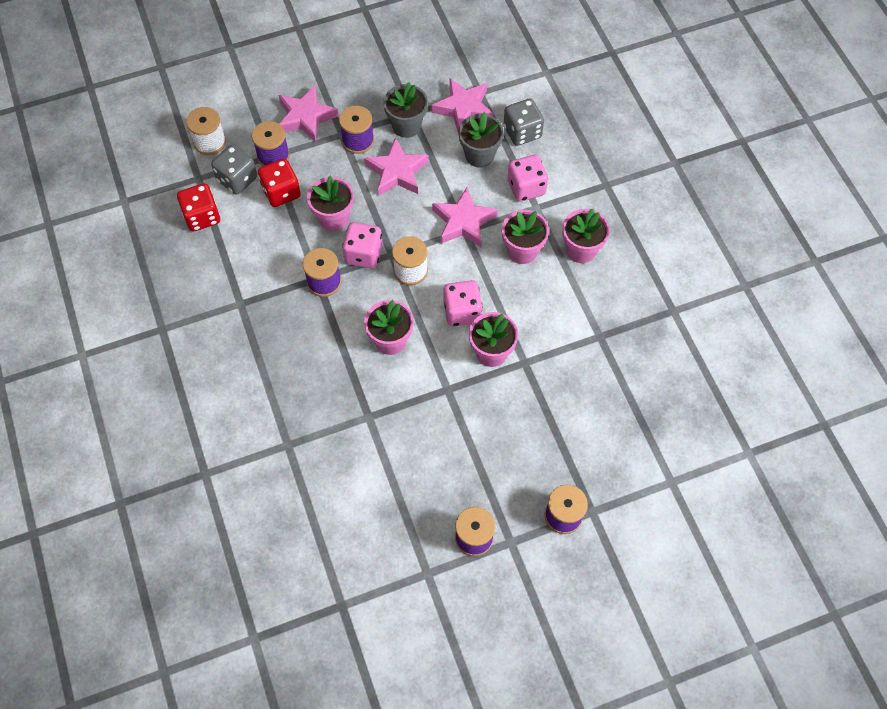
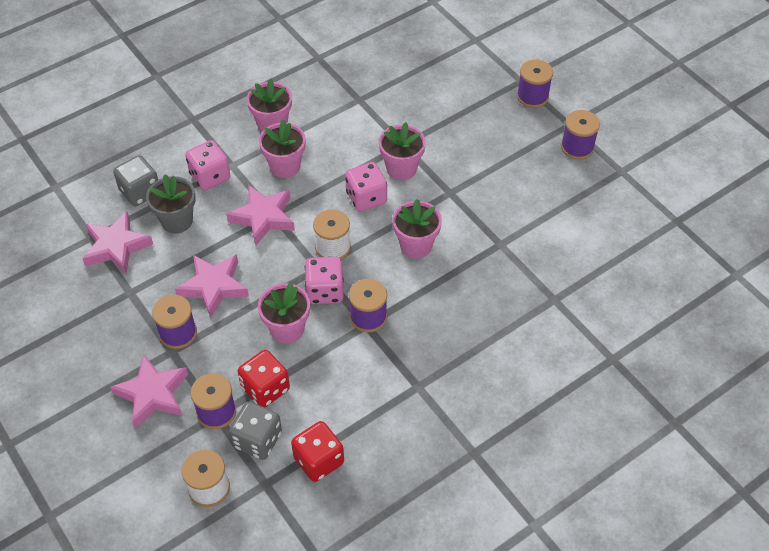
camera: 105 degrees left, 10 degrees down
grey flower pot [383,82,428,138] -> none

